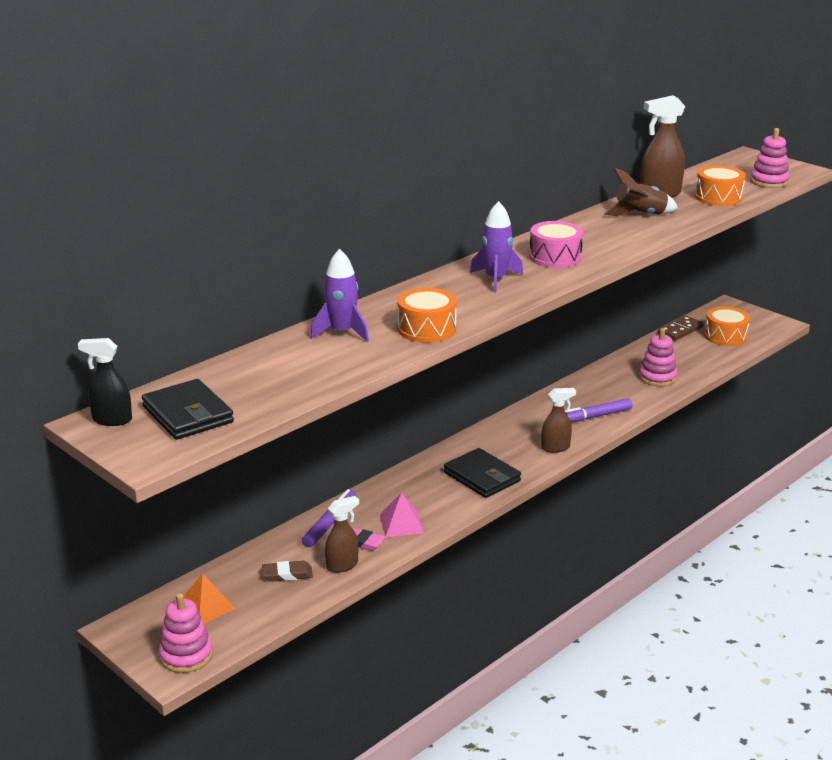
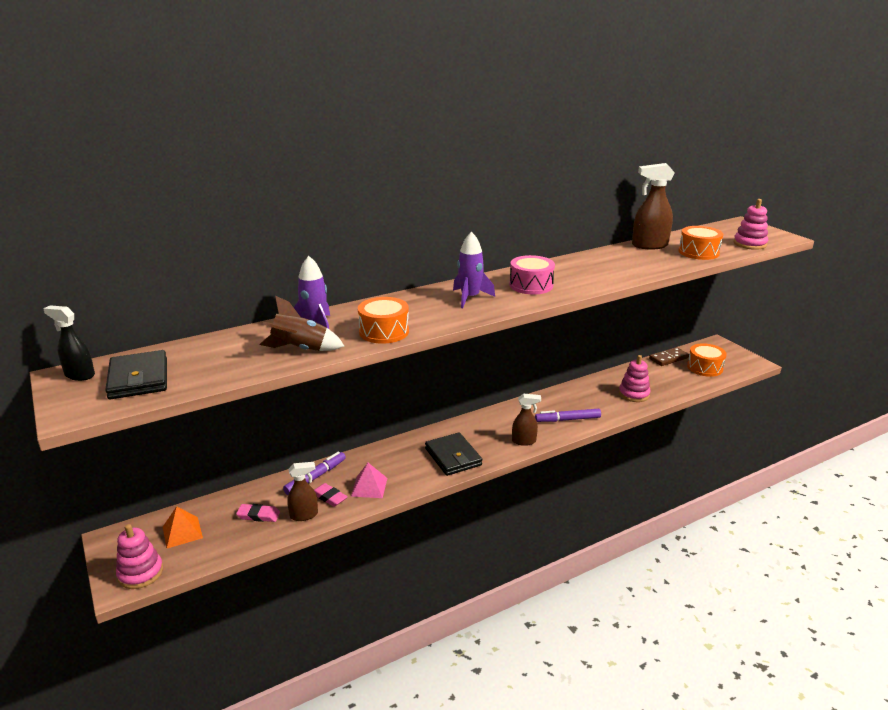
camera: 15 degrees right, 0 degrees up
brown eraser [262,561,313,582] -> pink eraser [236,504,280,522]
brown rocket [604,167,678,216] -> brown rocket moved to [260,296,344,351]

